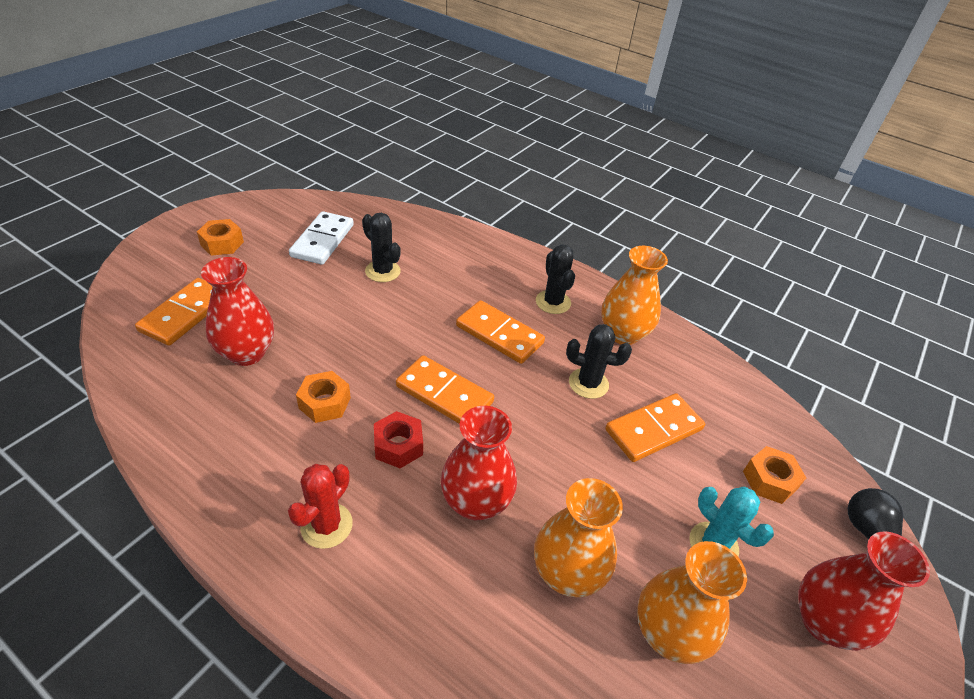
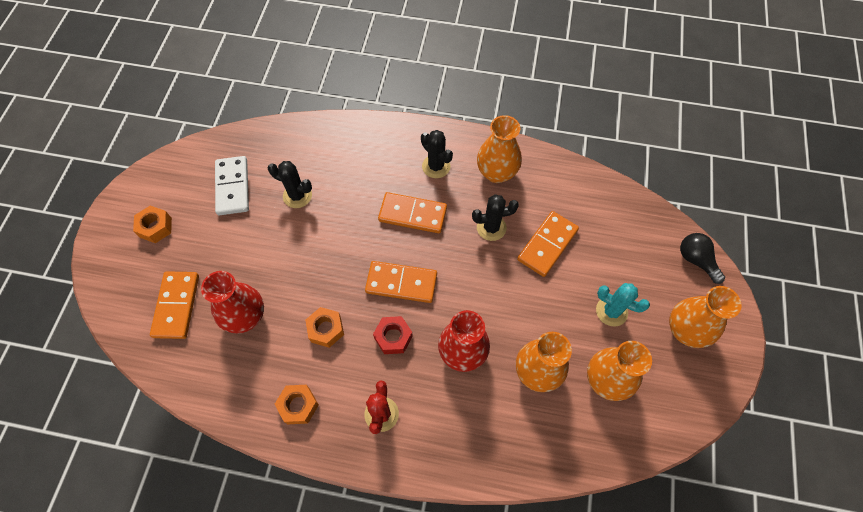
camera: 20 degrees left, 20 degrees up
orange nut [743,446,806,504] -> orange nut moved to [275,385,319,424]
red vase [798,531,930,651] -> orange vase [669,286,742,348]

